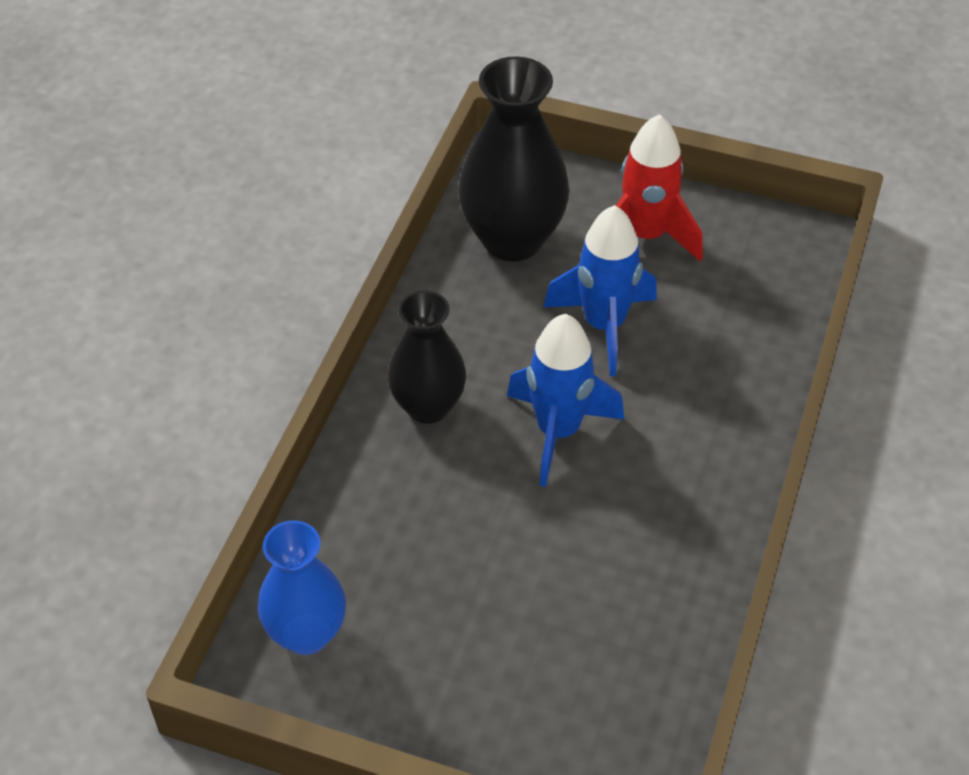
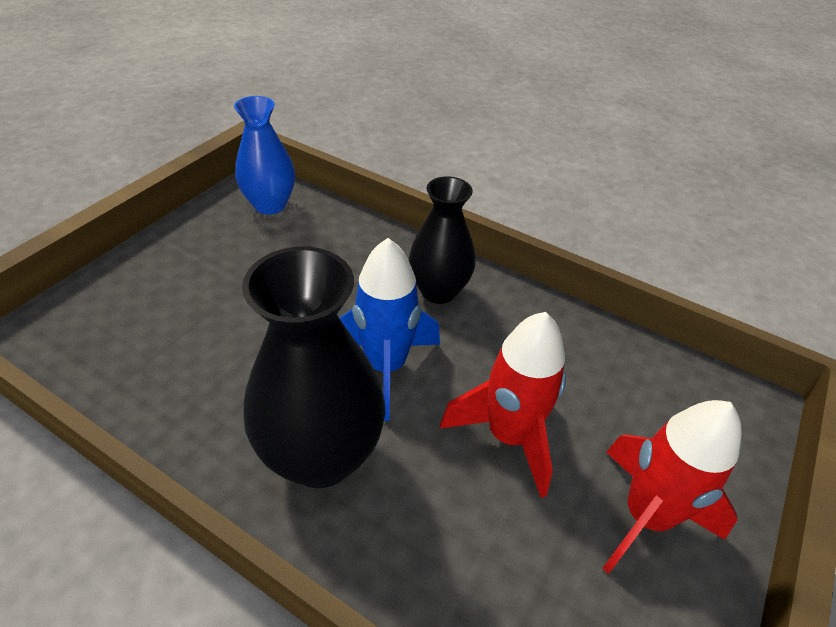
camera: 100 degrees right, 5 degrees down
black vase [458,56,570,261] -> black vase moved to [242,247,385,488]
blue rocket [544,205,657,376] -> red rocket [440,312,566,498]

